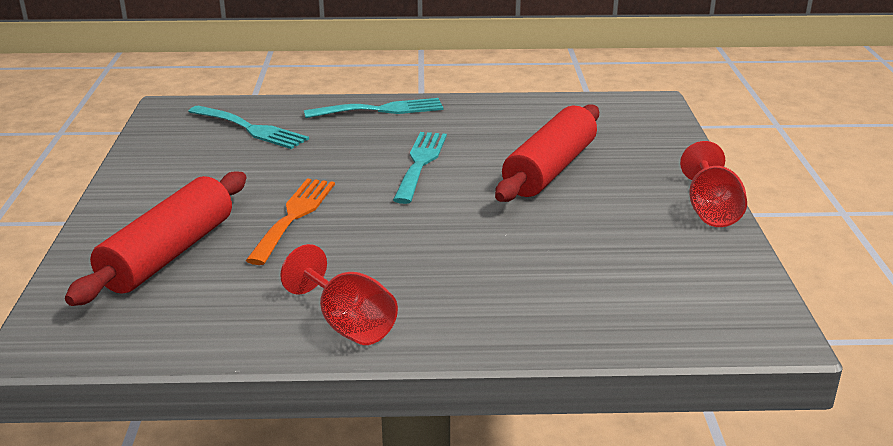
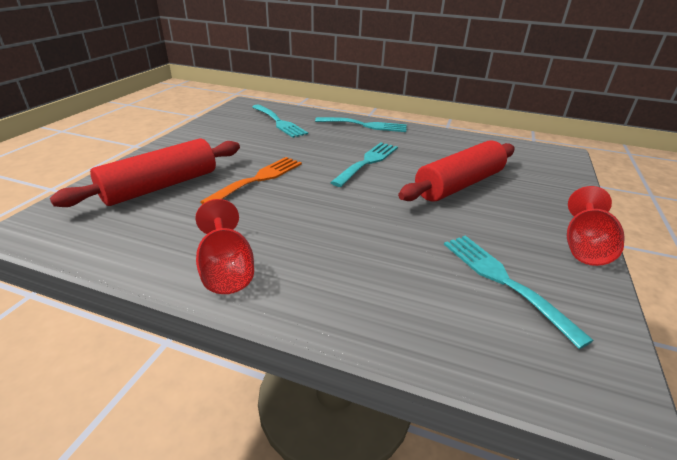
camera: 20 degrees right, 5 degrees up
none -> turquoise fork [444,236,594,349]

